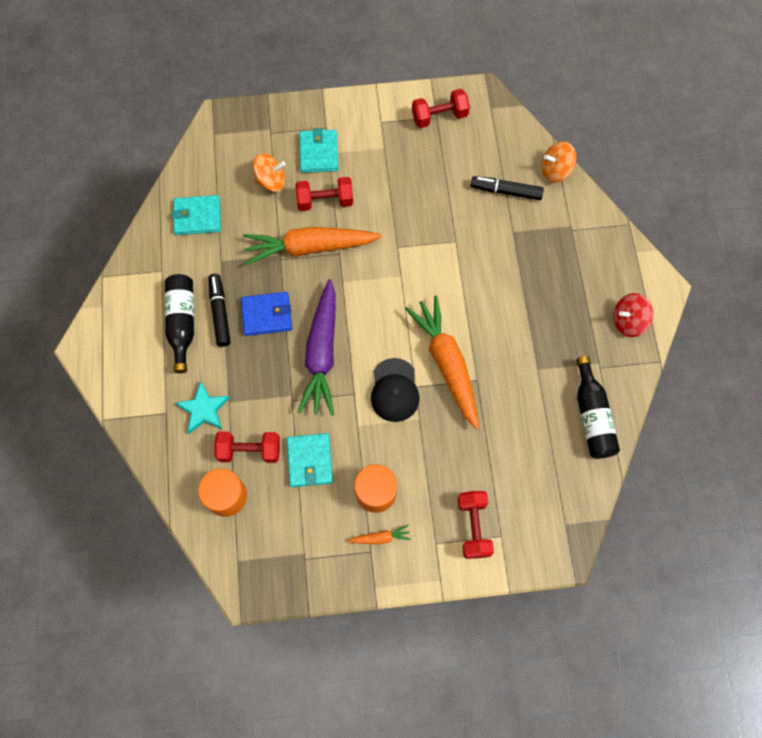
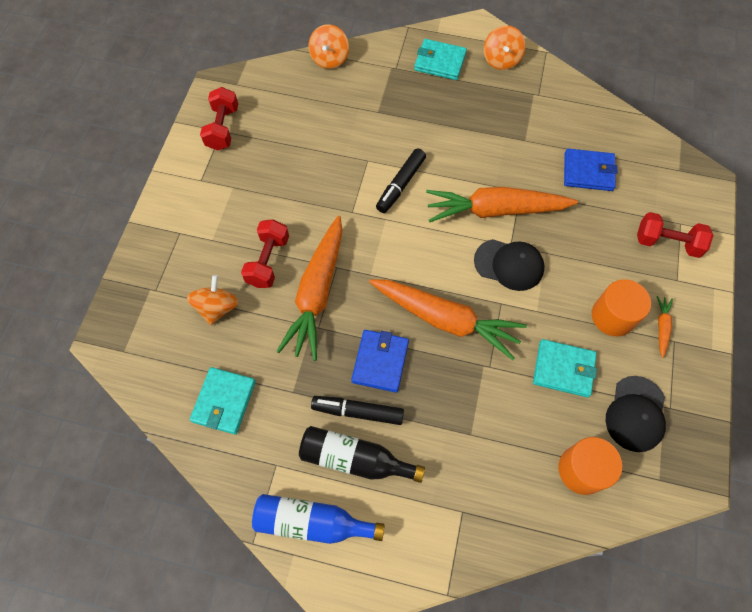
camera: 70 degrees left, 5 degrees down
turquoise star [175,381,230,434] -> none
red dumbbell [214,431,280,463] -> none
purple carrot [297,279,336,416] -> orange carrot [369,279,527,360]
turquoise wallet [299,128,338,173] -> turquoise wallet moved to [414,39,467,80]
black marker [471,176,544,200] -> black marker moved to [376,148,426,213]
black bottle [577,356,620,459] -> none
red spinning top [613,293,653,337] -> orange spinning top [484,25,526,70]
none -> blue bottle [252,494,385,544]
none -> blue wallet [564,148,618,191]
none -> black cap [606,376,666,452]

